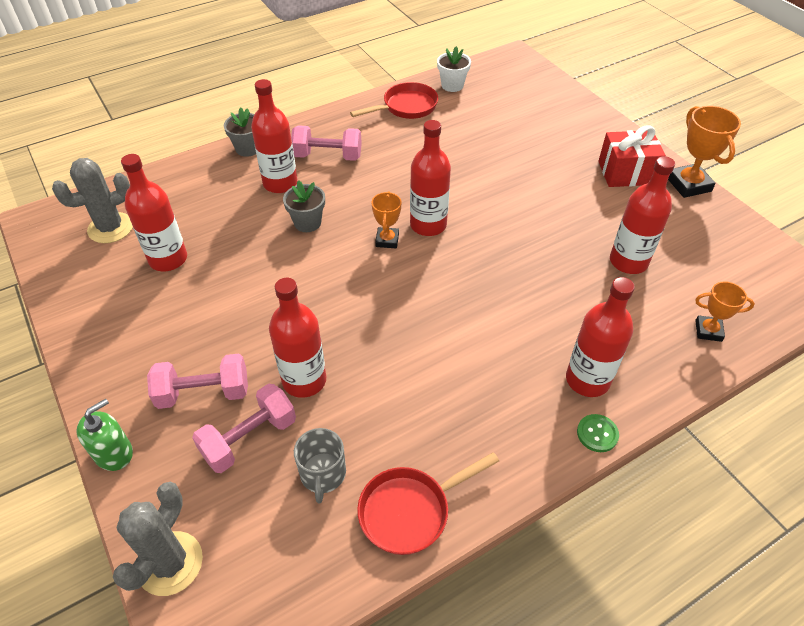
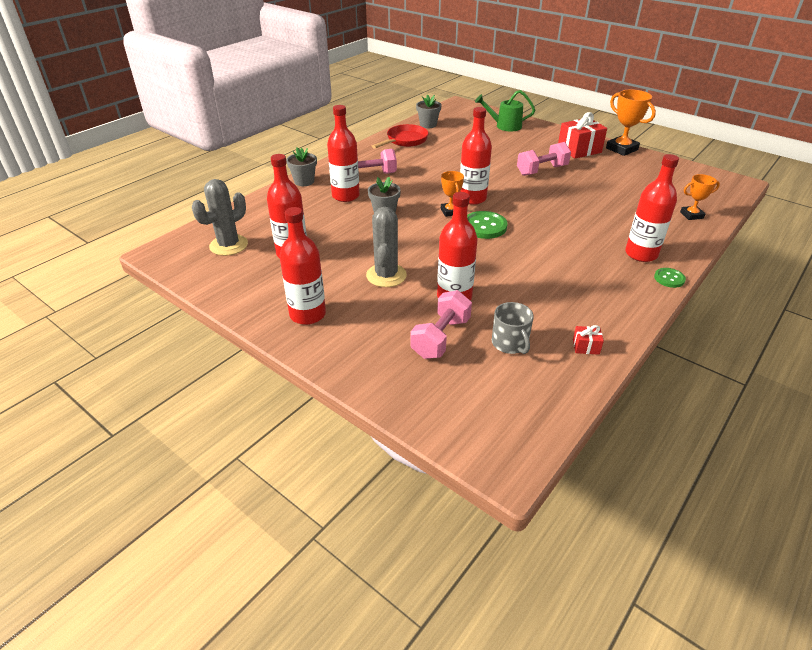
camera: 20 degrees left, 10 degrees down
green soap dispenser [76,399,133,471] -> none
grey cactus [113,482,203,596] -> grey cactus moved to [366,207,407,287]
pink dumbbell [147,353,248,409] -> pink dumbbell moved to [517,142,571,176]
red pan [357,452,499,555] -> red gift [573,325,604,355]
white flower pot [437,46,471,92] -> grey flower pot [416,95,442,128]
red bottle [610,156,675,274] -> red bottle moved to [280,207,326,325]
none -> green button [467,211,507,239]
none -> green watering can [475,90,535,132]

